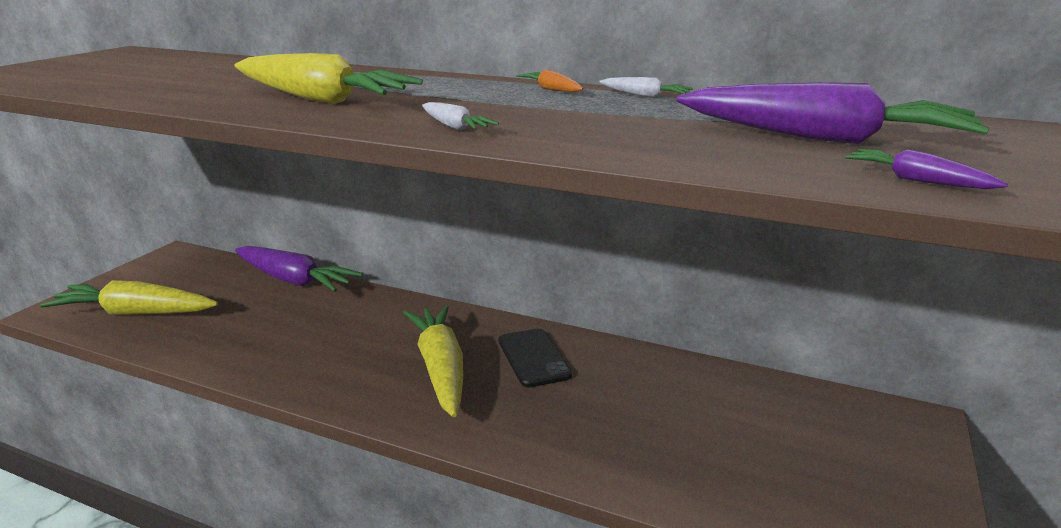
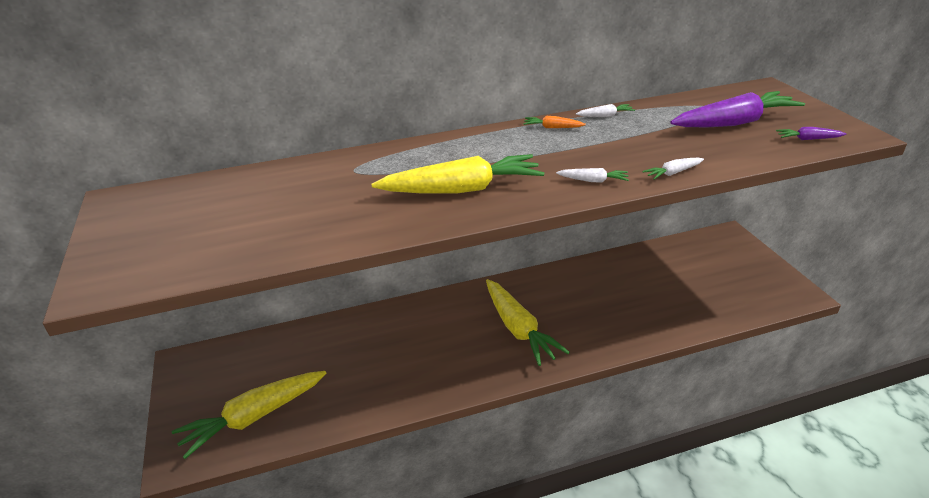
camera: 40 degrees left, 10 degrees up
purple carrot [235,246,362,292] -> none
yellow carrot [403,305,463,417] -> yellow carrot turned 150 degrees counterclockwise [486,279,570,366]
black phone [499,329,572,387] -> none
none -> white carrot [642,158,704,180]

